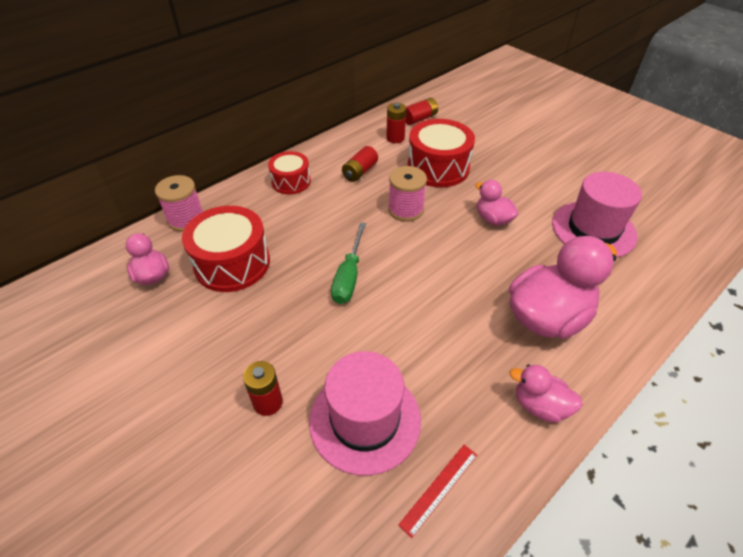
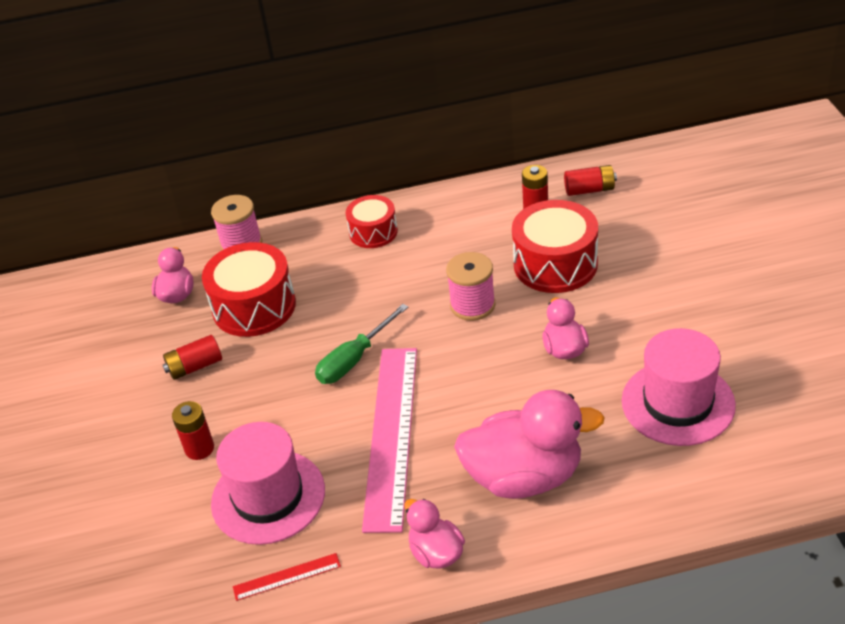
camera: 35 degrees right, 5 degrees down
red battery [342,146,378,182] -> red battery moved to [162,335,222,380]
none -> pink ruler [362,348,417,533]

